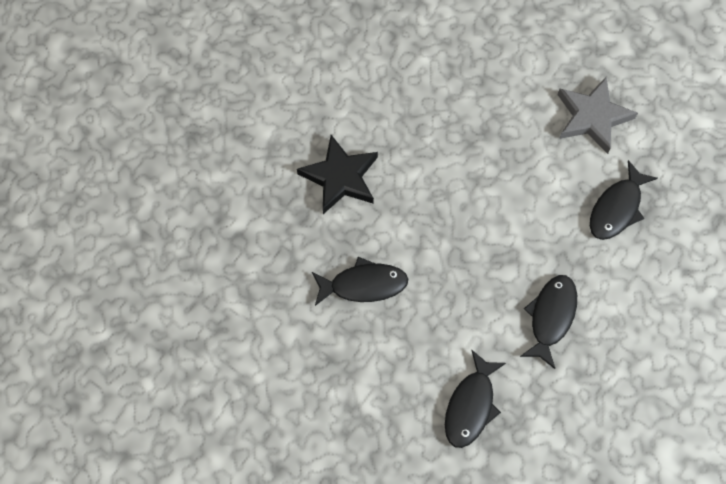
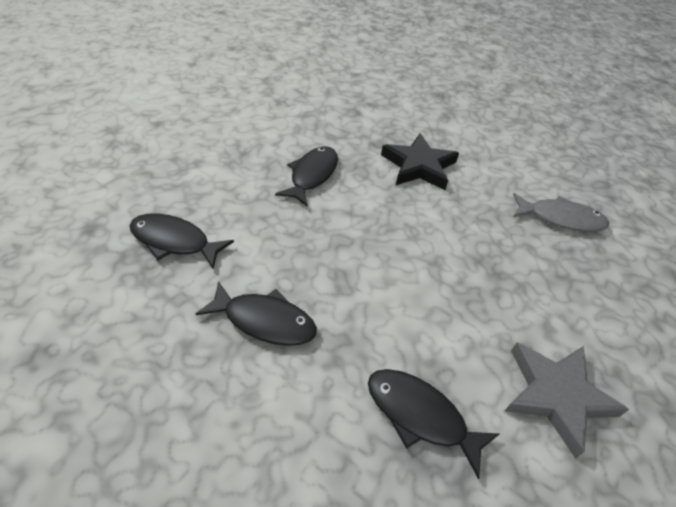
camera: 85 degrees right, 20 degrees down
black fish [312,257,408,306] -> black fish turned 150 degrees counterclockwise [275,146,338,206]
none -> grey fish [513,193,609,232]

